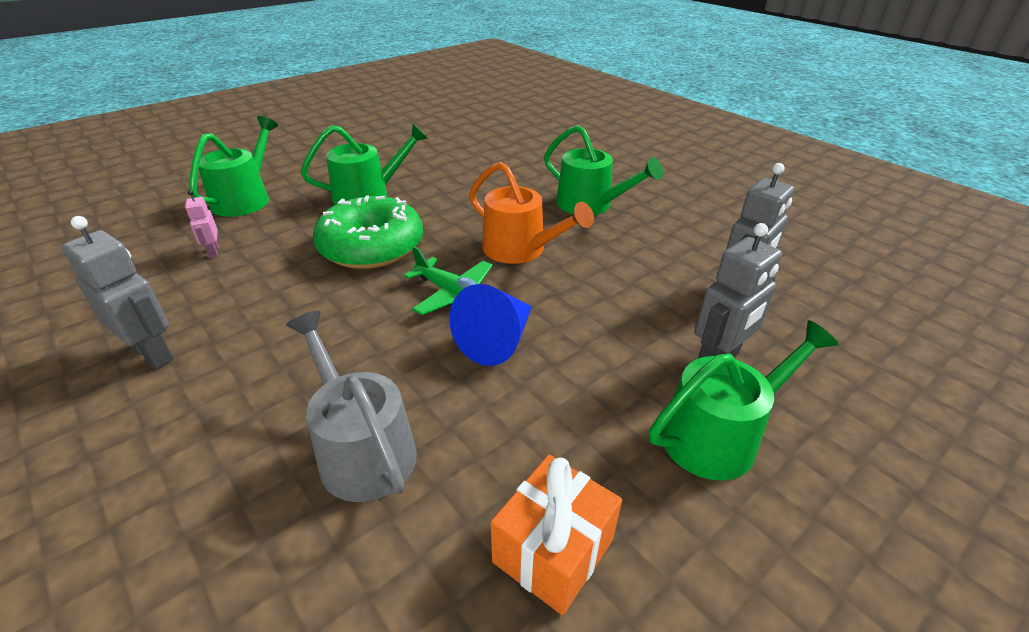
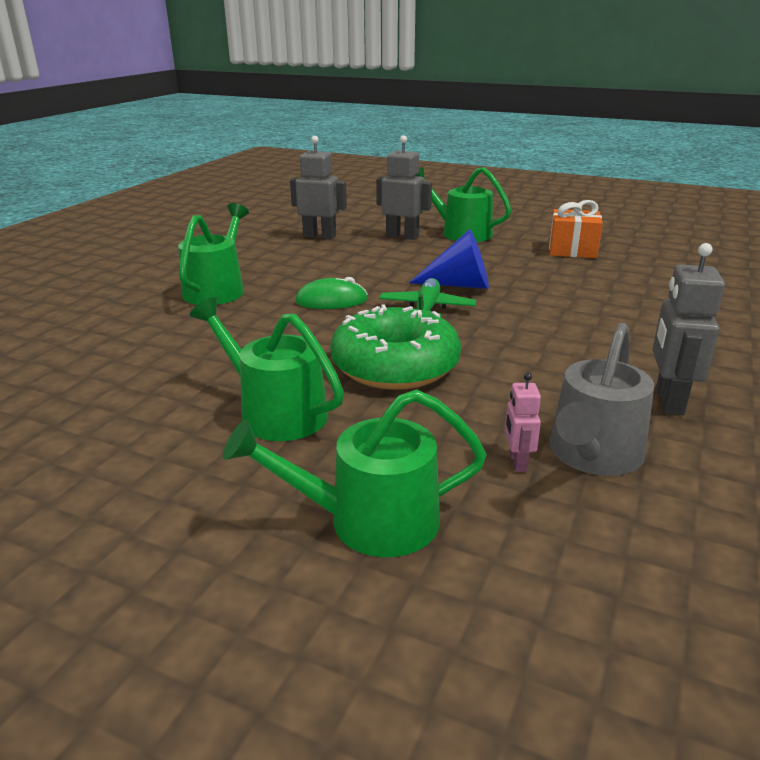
camera: 115 degrees left, 10 degrees down
pink robot [185,190,219,258] -> pink robot turned 135 degrees clockwise [505,373,541,472]
grey watering can [286,311,417,502] -> grey watering can moved to [549,323,654,476]
orange watering can [469,162,594,264] -> green mouse [295,277,368,309]

